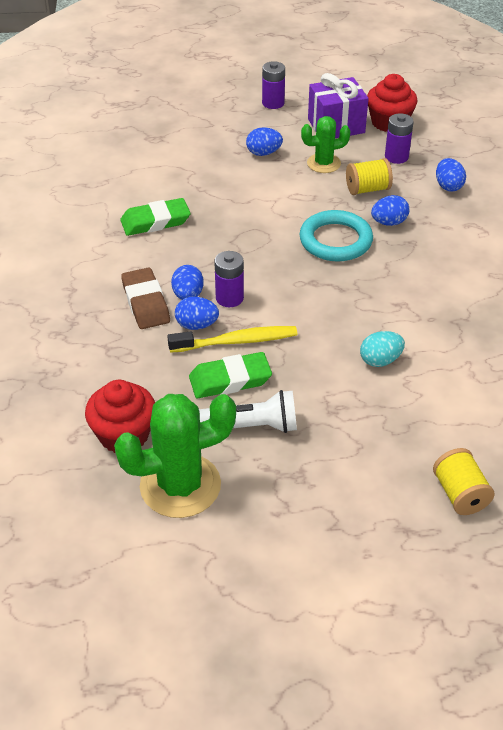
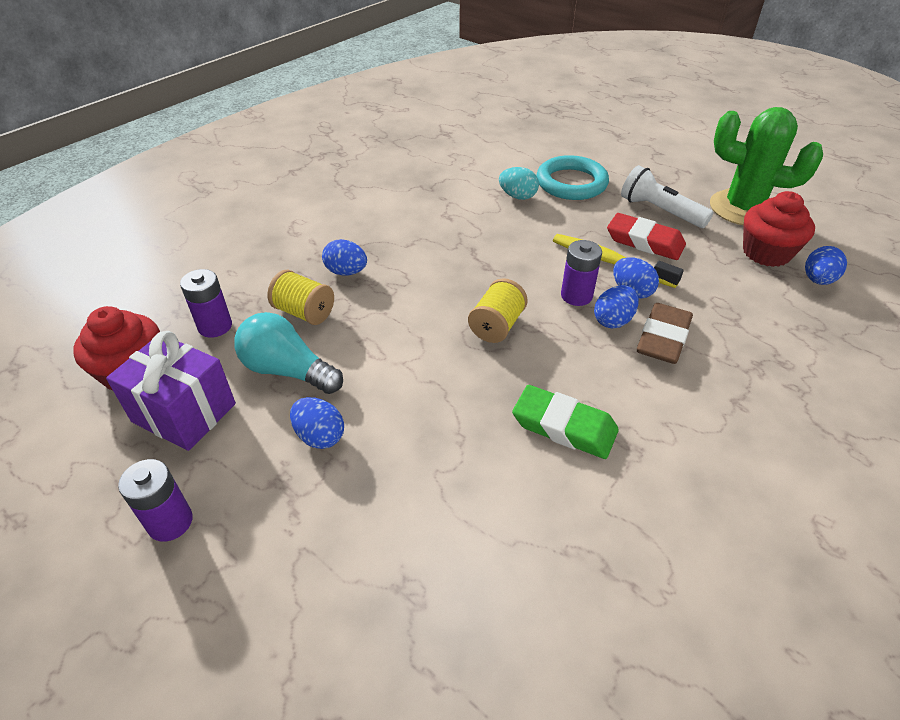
camera: 135 degrees left, 0 degrees up
green eraser [189,352,272,398] -> red eraser [607,213,686,260]
turquoise ring [300,210,373,262] -> turquoise ring moved to [536,155,609,200]
green cactus [301,116,350,173] -> turquoise light bulb [234,312,343,394]
yellow spool [433,448,495,515] -> yellow spool moved to [468,278,528,343]
blue egg [436,158,466,192] -> blue egg moved to [805,246,847,285]

